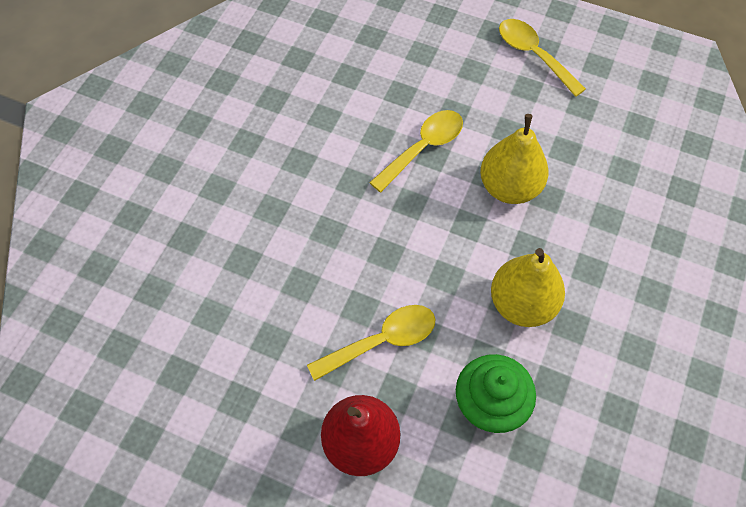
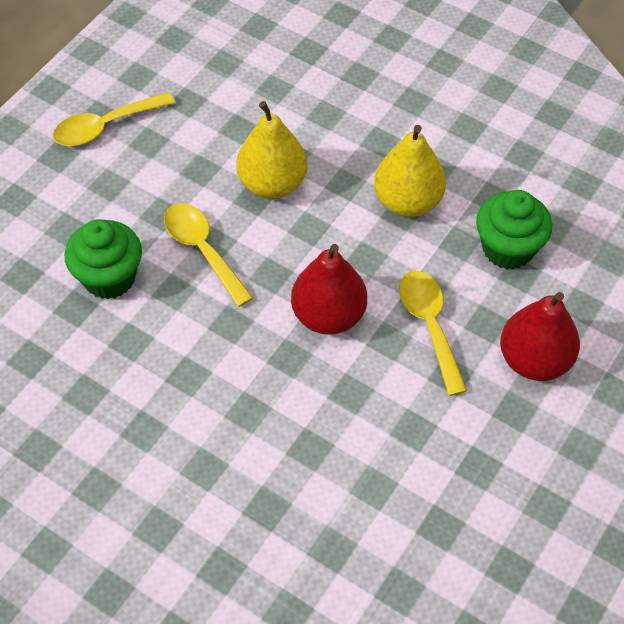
camera: 80 degrees left, 5 degrees down
none -> green cupcake [65,219,142,299]
none -> red pear [291,244,367,335]

